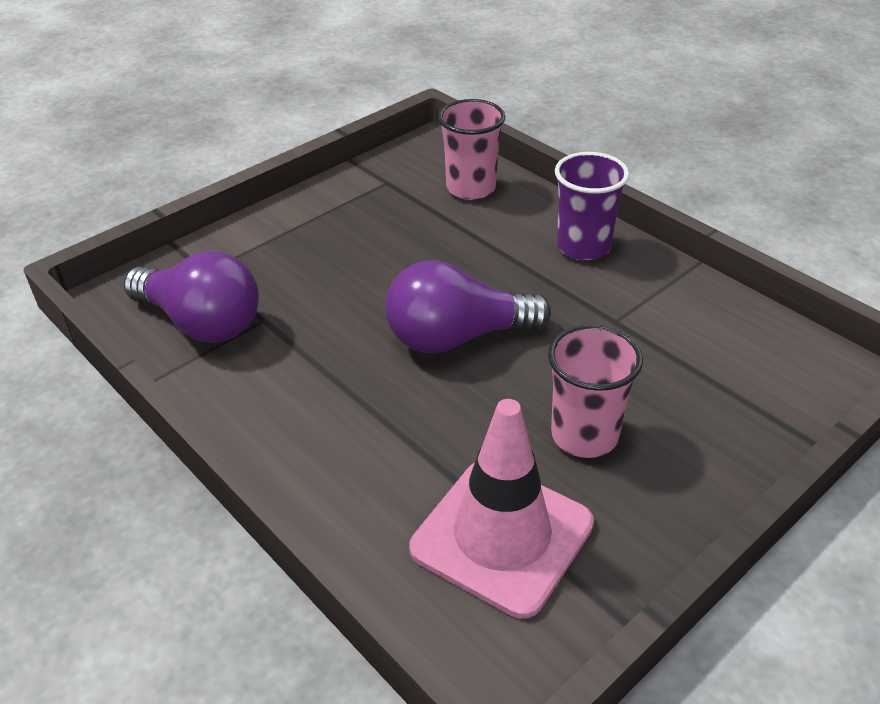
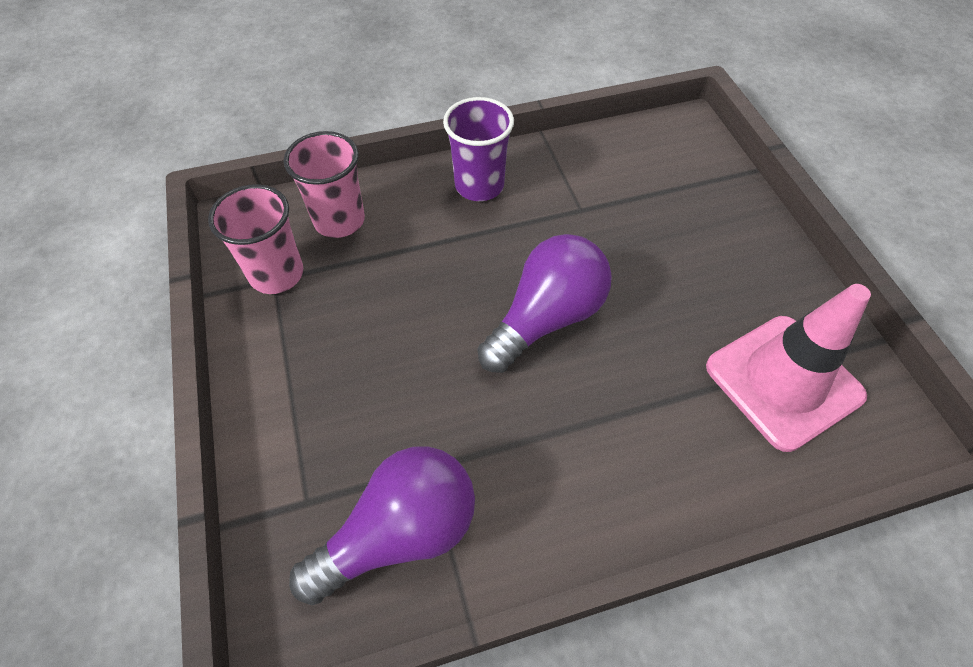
camera: 65 degrees left, 15 degrees up
purple light bulb [385,260,551,354] -> purple light bulb turned 150 degrees counterclockwise [477,234,612,373]
pink cup [548,324,643,458] -> pink cup moved to [208,184,304,294]

